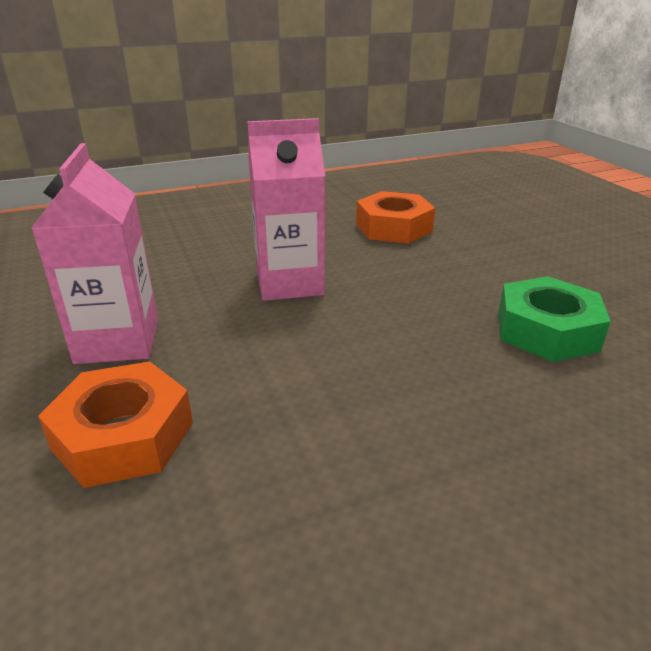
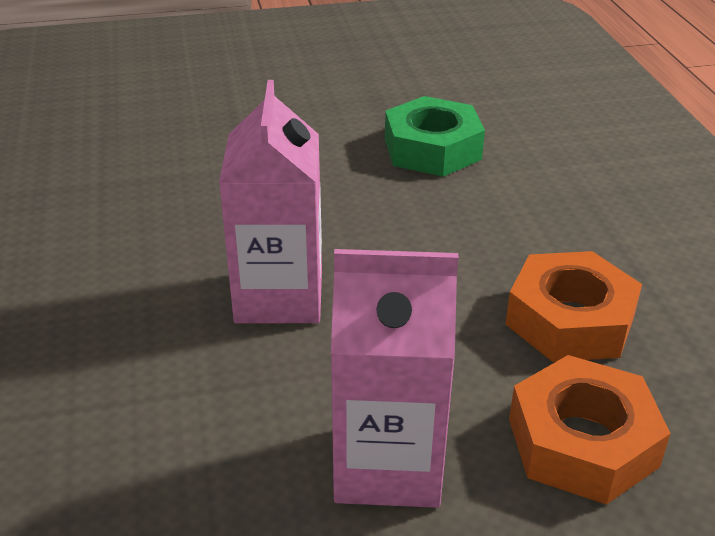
camera: 80 degrees left, 5 degrees up
orange nut [356,191,435,244] -> orange nut moved to [505,251,642,362]

